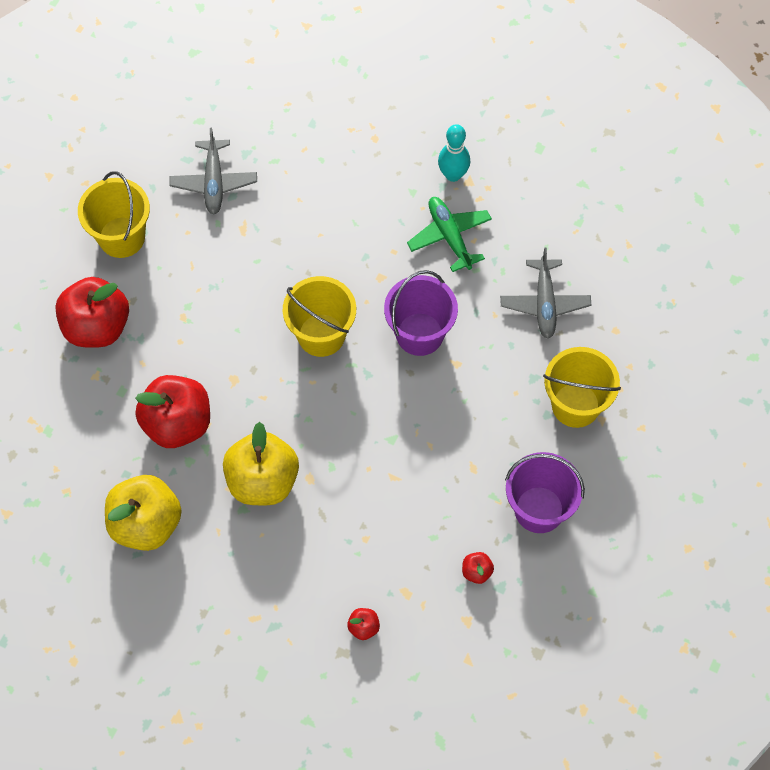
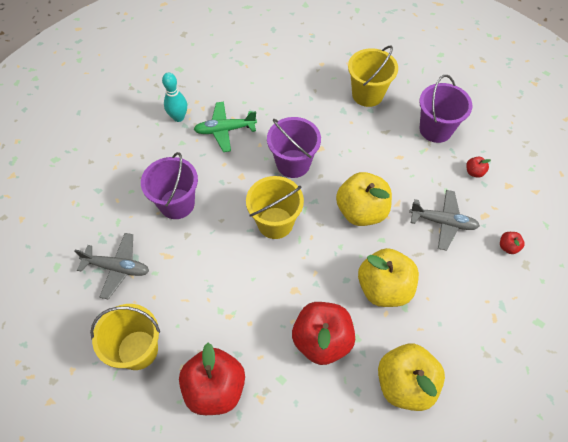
camera: 75 degrees left, 5 degrees down
grey plane [500,247,591,339] -> grey plane moved to [409,190,480,251]
none -> purple bucket [141,152,198,219]
none -> yellow apple [336,172,392,226]

